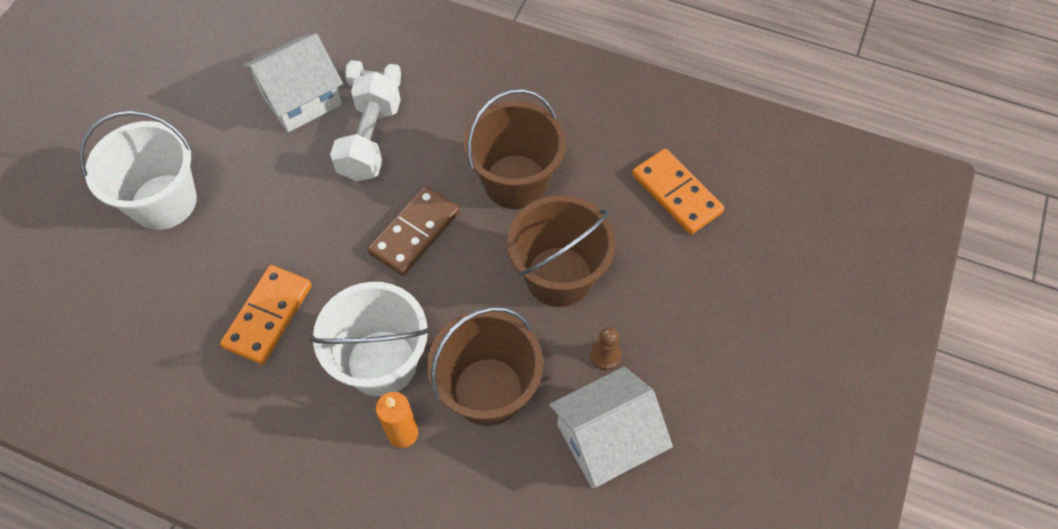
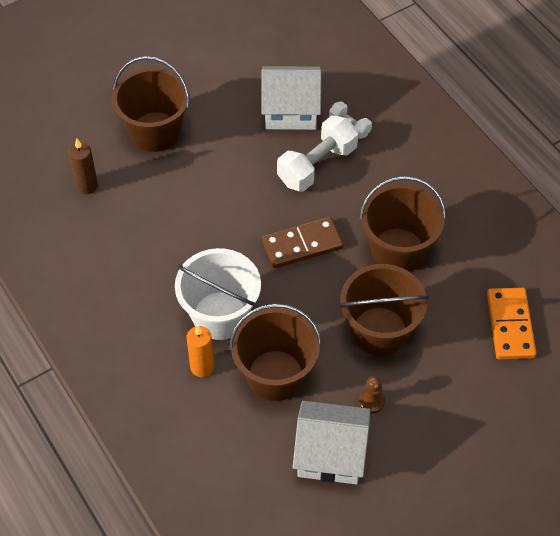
camera: 35 degrees right, 5 degrees down
white bucket [79,110,197,230] -> brown bucket [112,56,190,152]
orange domino [220,265,312,365] -> none
none -> brown candle [68,139,98,194]

